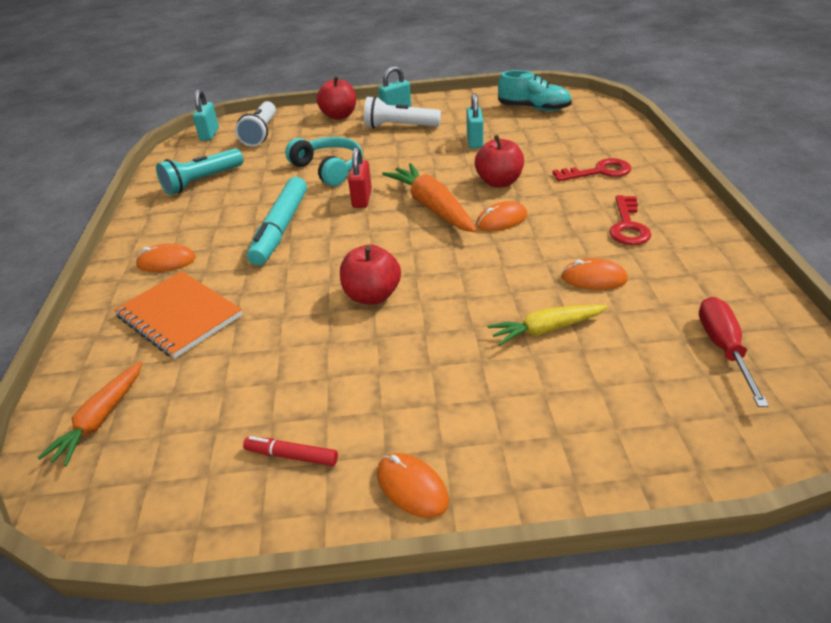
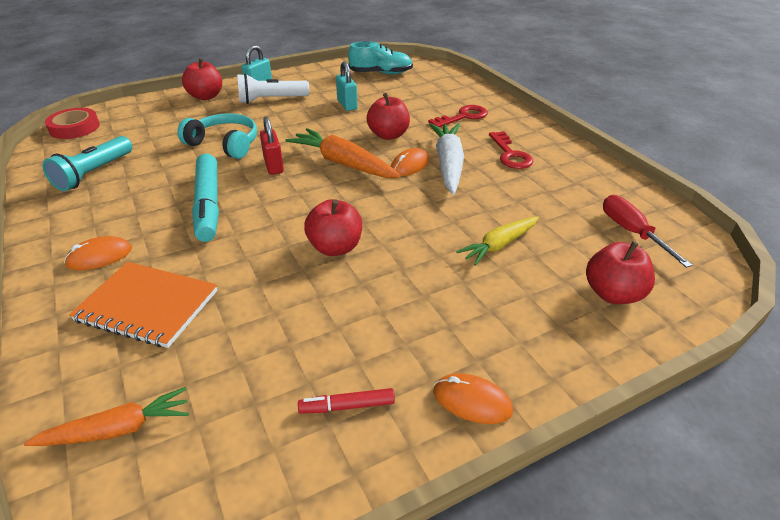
camera: 25 degrees left, 0 degrees up
orange carrot [38,361,142,466] -> orange carrot turned 105 degrees counterclockwise [24,387,189,446]
turquoise padlock [193,90,219,141] -> red tape [45,108,100,139]
white flashlight [235,101,276,147] -> none
orange mouse [561,258,628,290] -> none
none -> white carrot [429,123,464,195]
none -> red apple [586,241,655,304]

